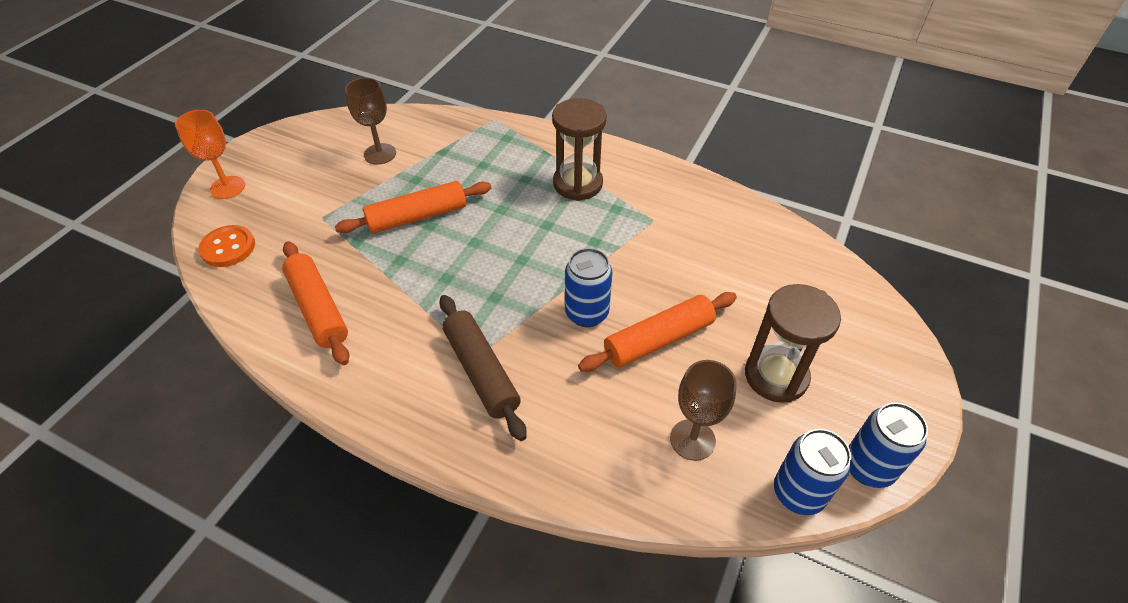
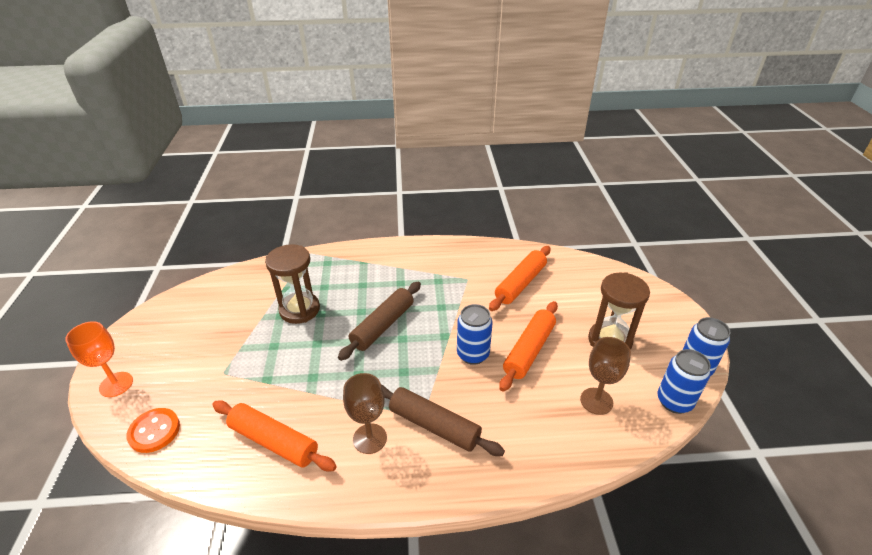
camera: 30 degrees left, 10 degrees down
orange rolling pin [335,181,491,234] -> orange rolling pin moved to [489,246,551,311]
brown goblet [345,78,396,165] -> brown goblet moved to [343,373,387,454]
brown hourglass [552,98,607,201] -> brown hourglass moved to [265,244,320,324]
none -> brown rolling pin [338,282,421,361]

